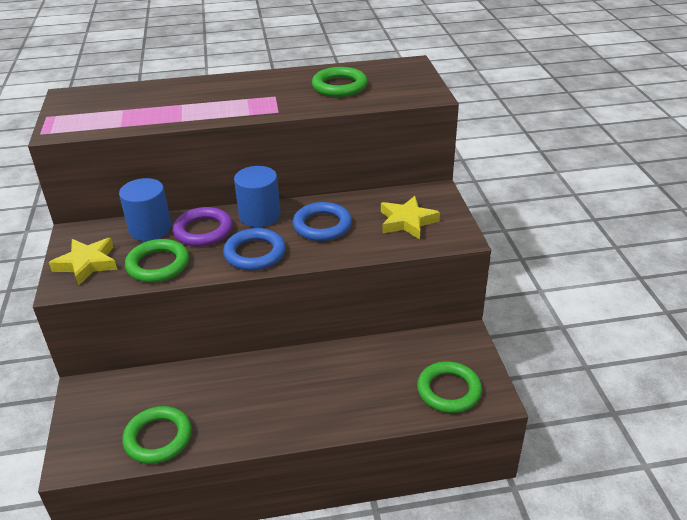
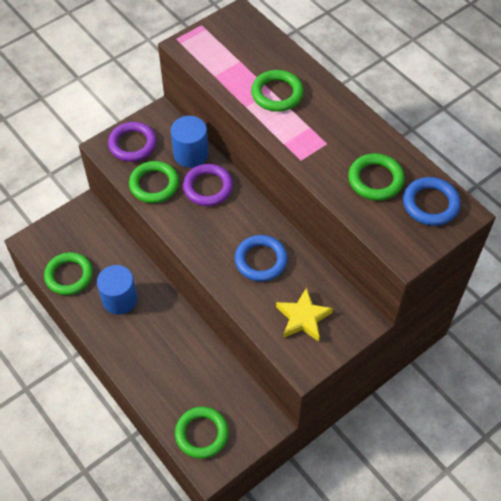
camera: 60 degrees right, 20 degrees up
yellow star [49,238,117,286] -> purple ring [108,122,157,162]
blue ring [223,228,286,271] -> blue ring moved to [403,177,461,226]
blue cylinder [234,166,280,227] -> blue cylinder moved to [97,265,137,315]
none -> green ring [251,70,304,112]

